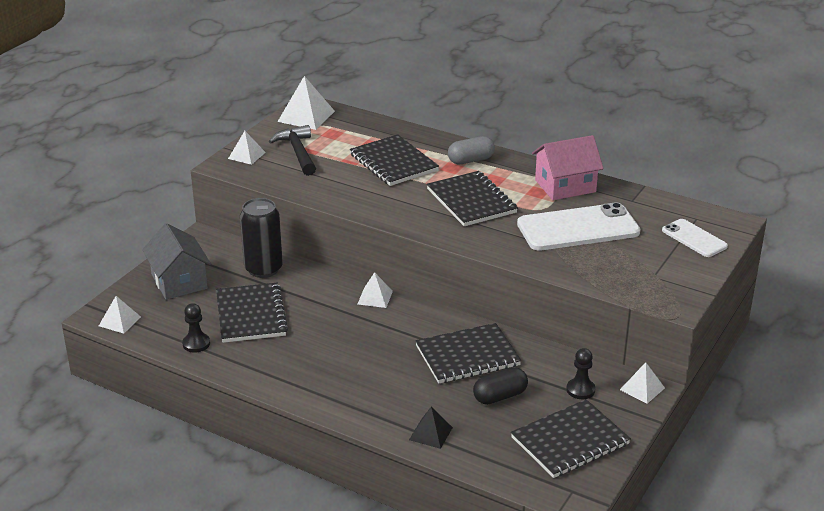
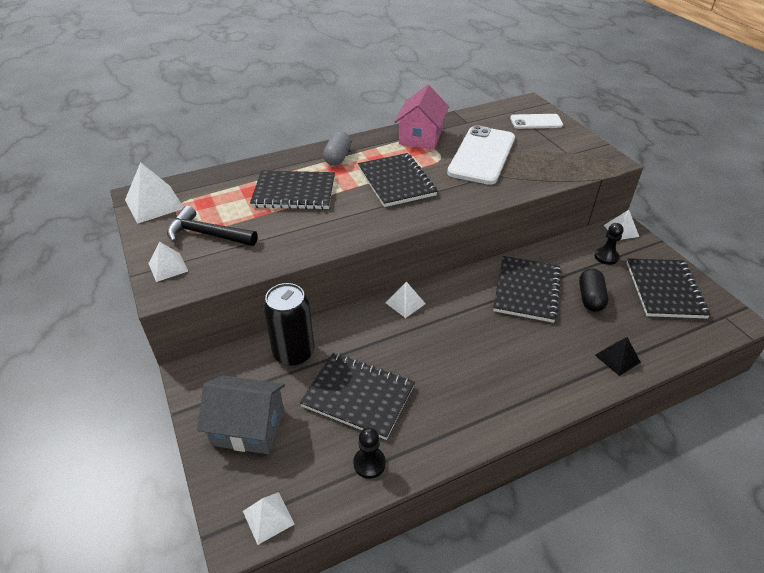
camera: 55 degrees left, 10 degrees up
black notebook [427,171,518,226] -> black notebook turned 60 degrees clockwise [358,153,438,207]

